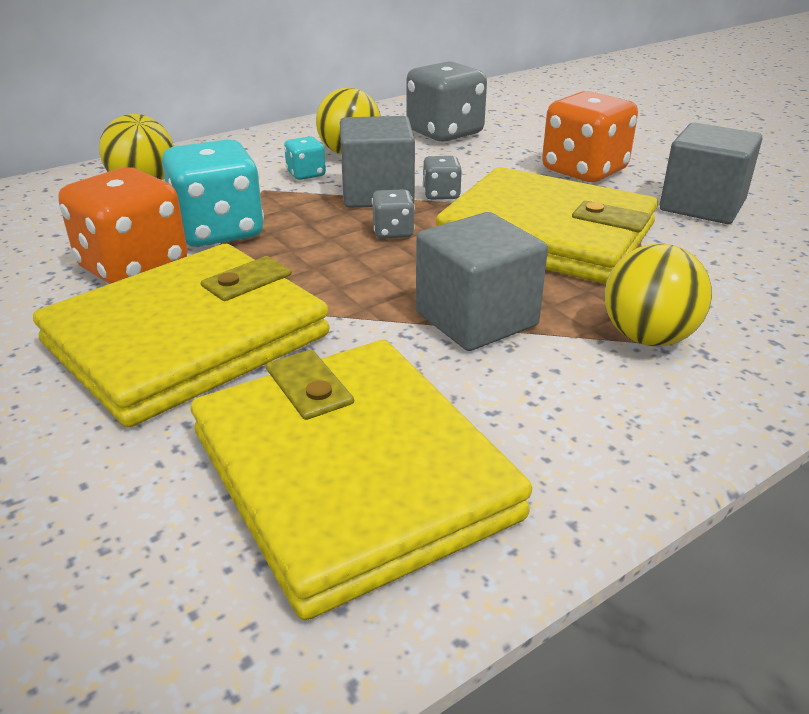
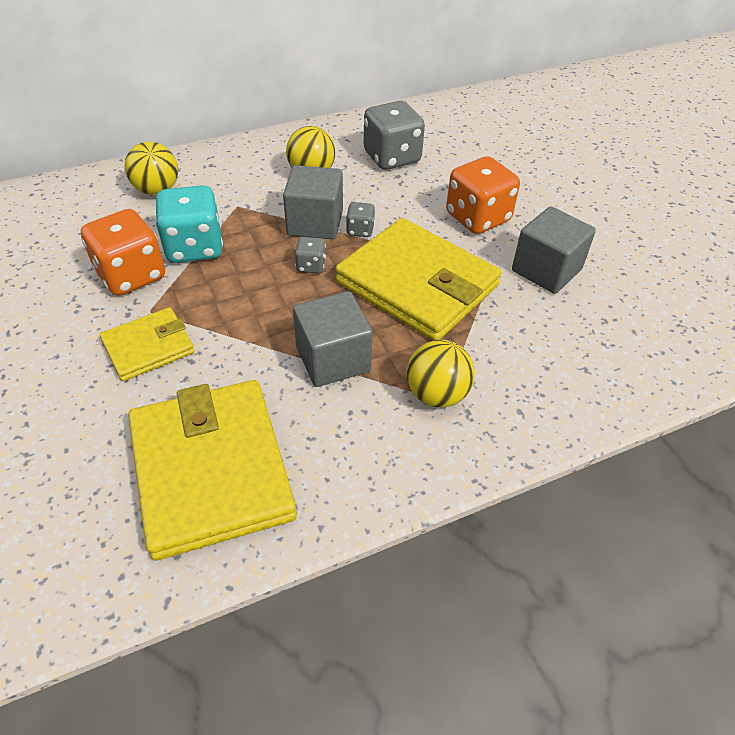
camera: 10 degrees right, 15 degrees up
yellow wallet [33,244,329,428] -> yellow wallet [100,307,195,381], size x0.53
turquoise dice [284,136,326,180] -> none

